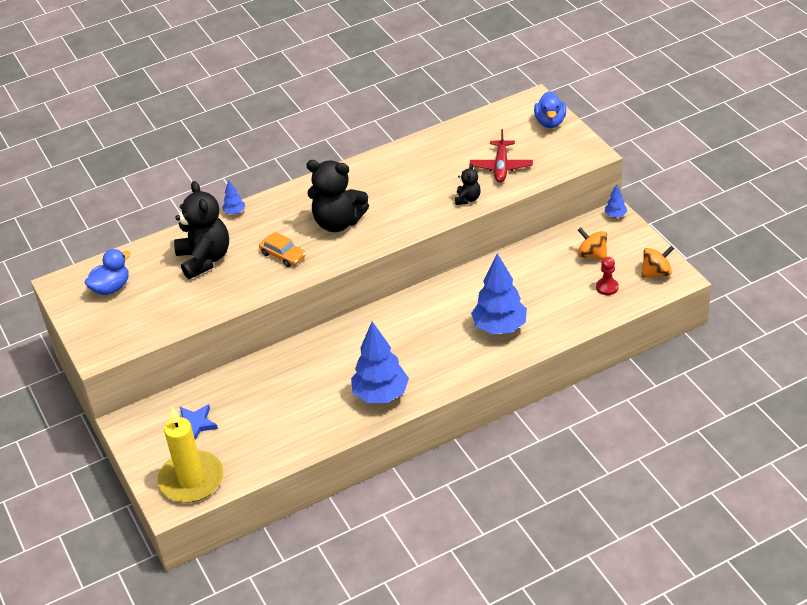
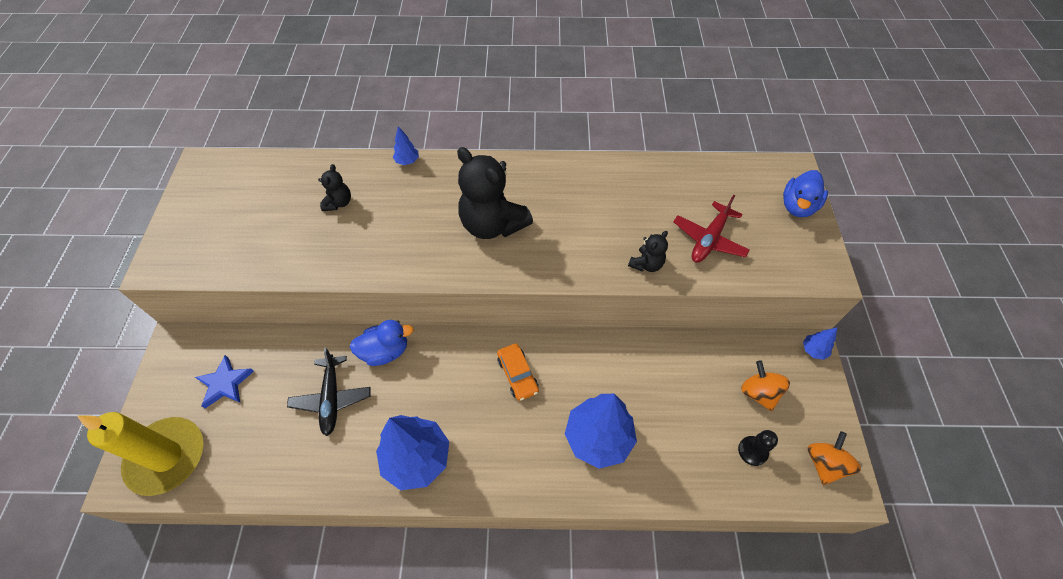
camera: 25 degrees right, 15 degrees up
blue duck [85,249,131,295] -> blue duck moved to [350,320,414,366]
black teddy bear [174,181,229,279] -> black teddy bear [318,164,351,211], size x0.48
orange car [259,232,306,267] -> orange car moved to [497,344,539,401]
red pawn [596,257,619,295] -> black pawn [738,430,778,466]
orange spinning top [641,246,674,278] -> orange spinning top turned 75 degrees counterclockwise [808,431,861,485]
none -> black plane [287,348,370,436]

